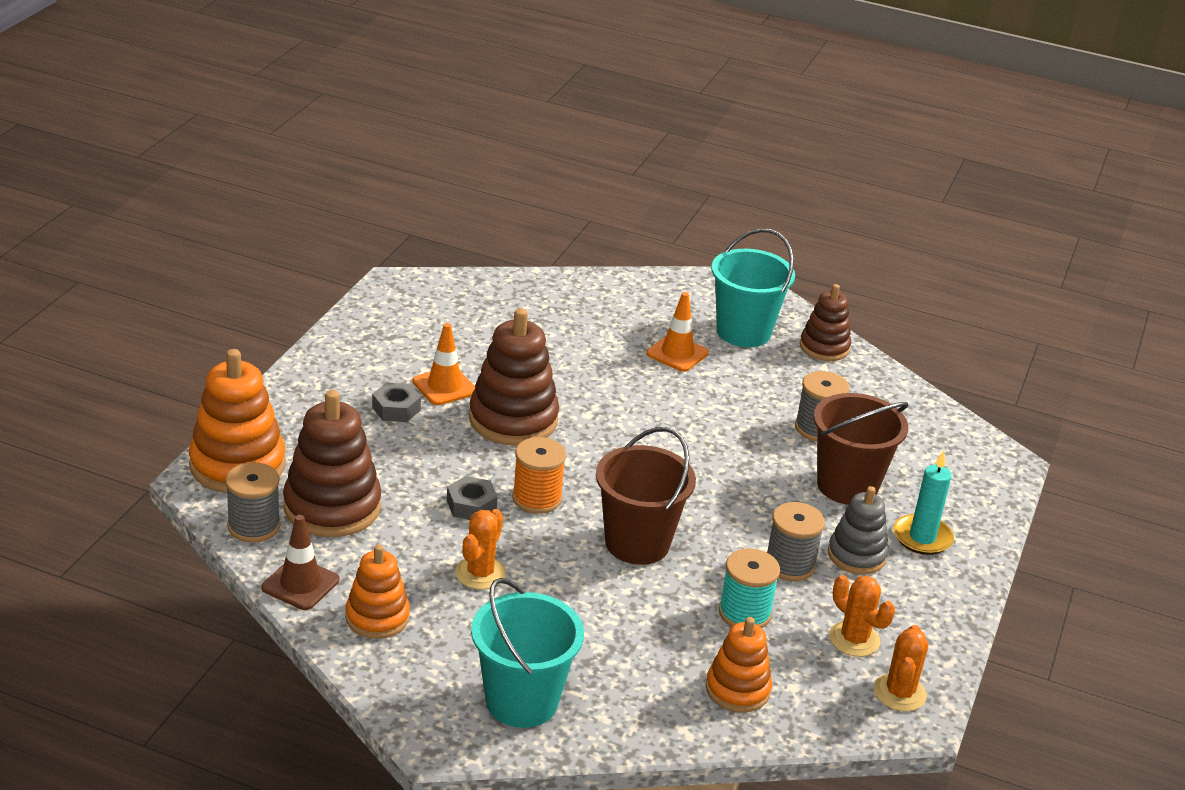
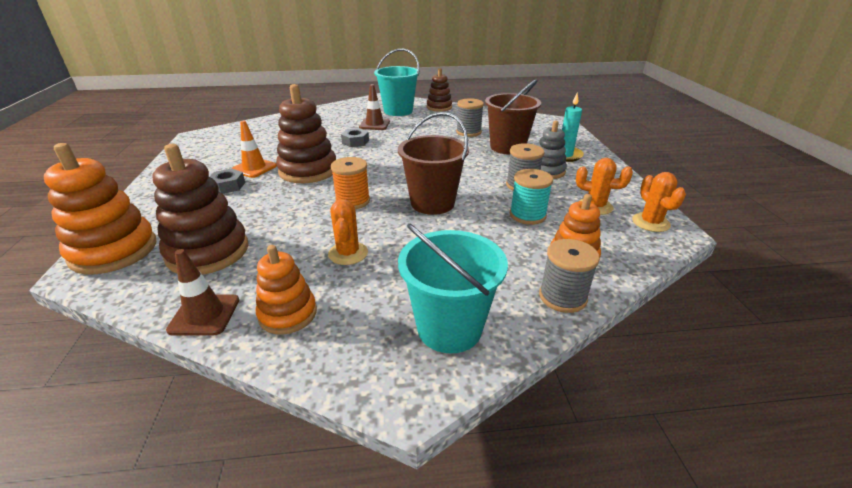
camera: 25 degrees left, 0 degrees up
grey spool [225,462,280,542] -> grey spool moved to [539,239,600,313]
grey nut [447,476,498,520] -> grey nut moved to [341,128,369,147]
orange traffic cone [646,292,709,372] -> brown traffic cone [359,84,390,130]

